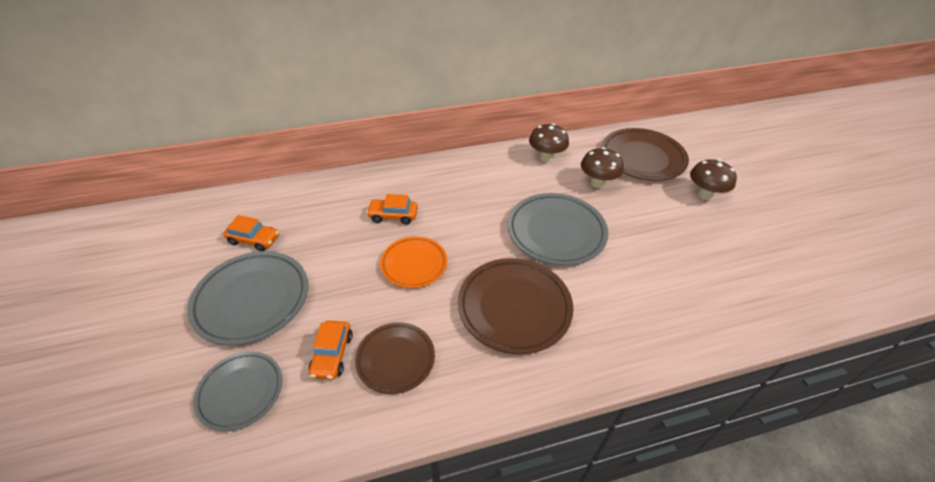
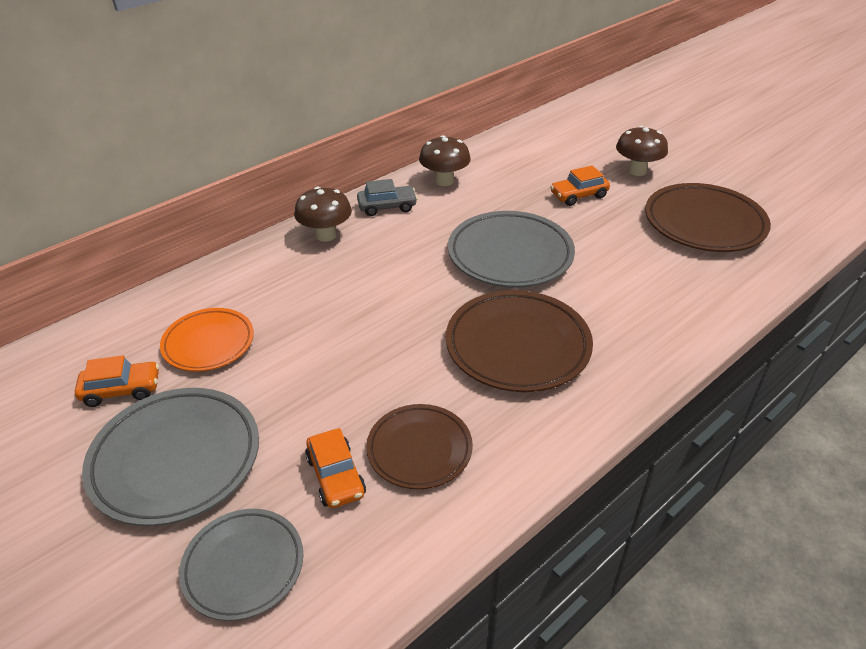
camera: 25 degrees left, 5 degrees down
orange car [366,194,418,225] -> orange car moved to [550,165,610,206]
orange plate [380,236,447,288] -> orange plate moved to [160,308,254,372]
brown mushroom [581,147,624,188] -> brown mushroom moved to [294,187,352,242]
brown plate [602,128,689,181] -> brown plate moved to [645,183,771,252]
none -> grey car [357,179,418,216]

